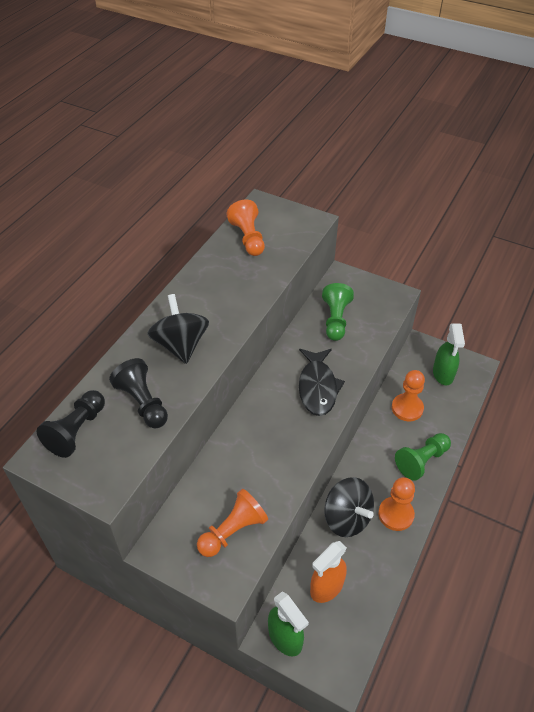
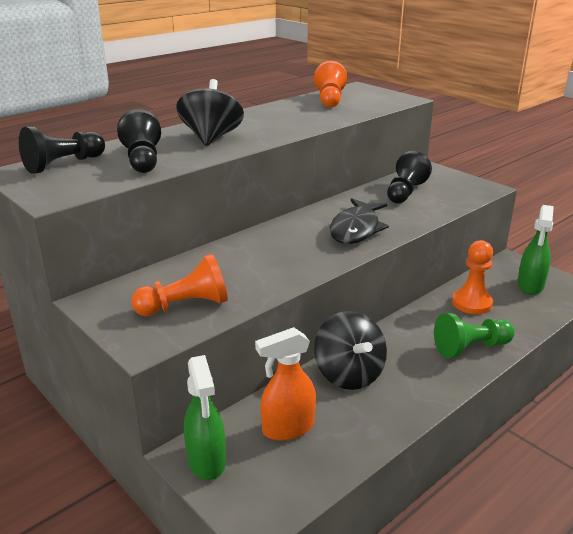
camera: 20 degrees right, 20 degrees down
green pawn [322,283,354,341] -> black pawn [387,151,432,204]
orange pawn [378,477,415,531] -> none

